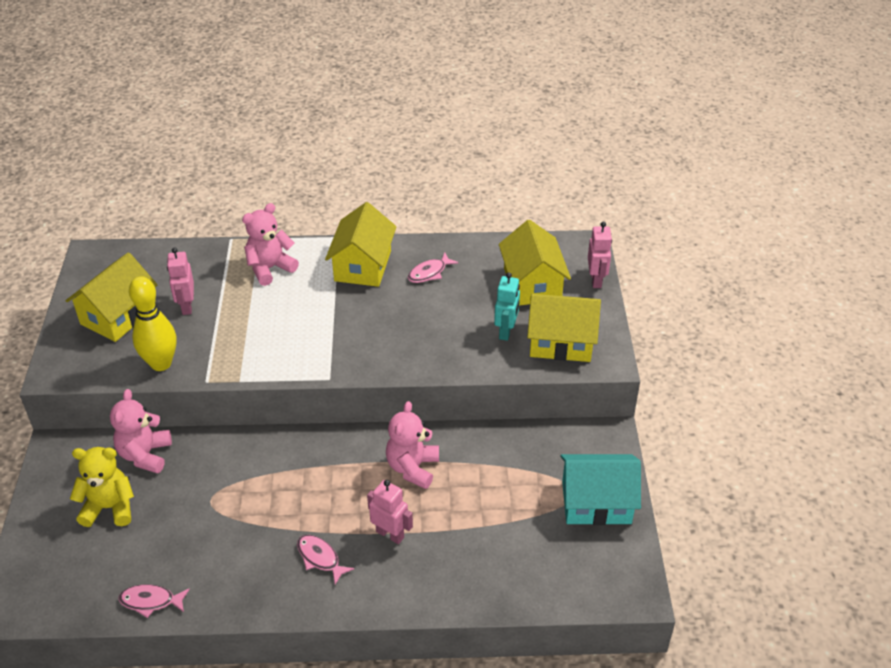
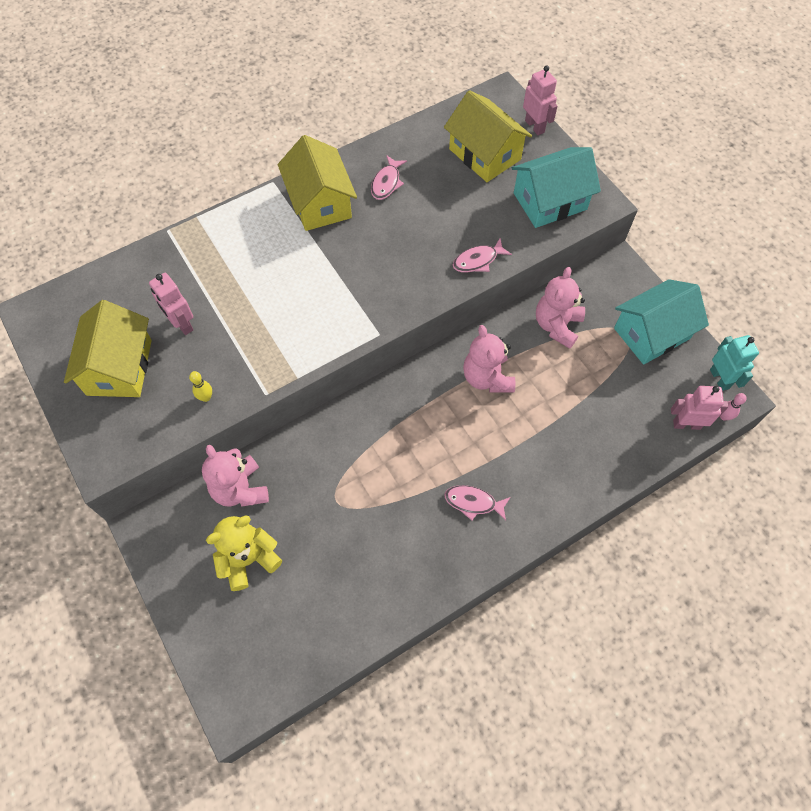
camera: 30 degrees left, 20 degrees up
pink fish [119,584,190,618] -> pink fish moved to [453,238,512,273]
yellow bowling pin [129,276,176,371] -> yellow bowling pin [189,371,212,402], size x0.41
pink teddy bear [242,203,299,286] -> pink teddy bear moved to [536,267,585,349]
pink robot [367,480,413,544] -> pink robot moved to [671,386,728,430]
turquoise robot [494,272,520,341] -> turquoise robot moved to [710,335,759,391]
yellow house [527,294,601,362] -> turquoise house [512,147,601,228]
none -> pink bowling pin [720,393,747,421]

